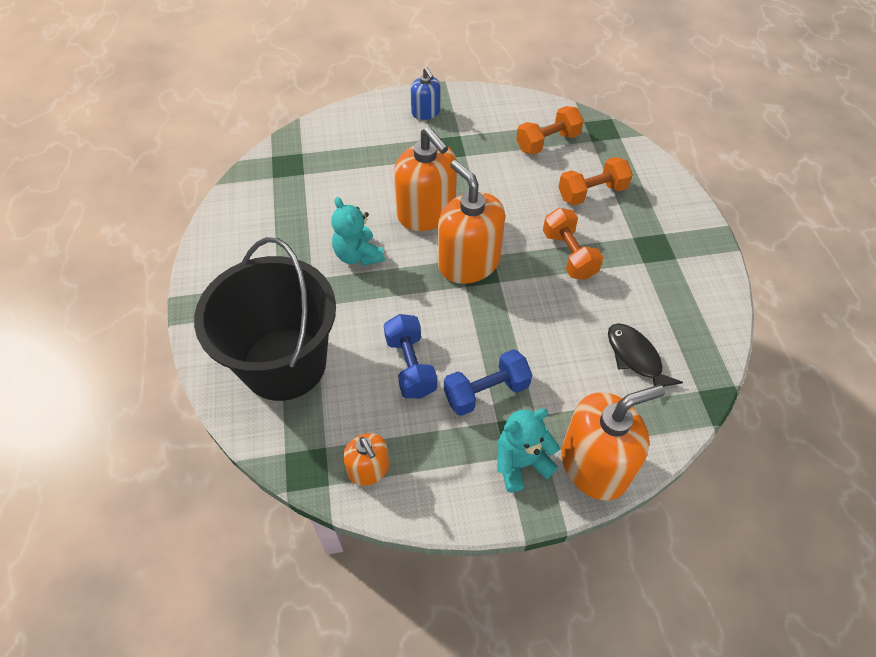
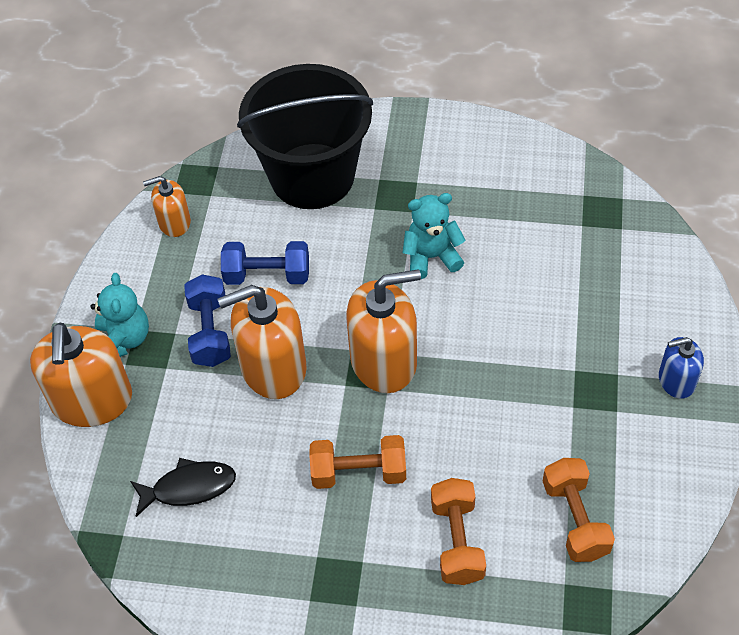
camera: 110 degrees right, 0 degrees up
orange soap dispenser [394,127,457,231] -> orange soap dispenser moved to [218,285,307,399]

